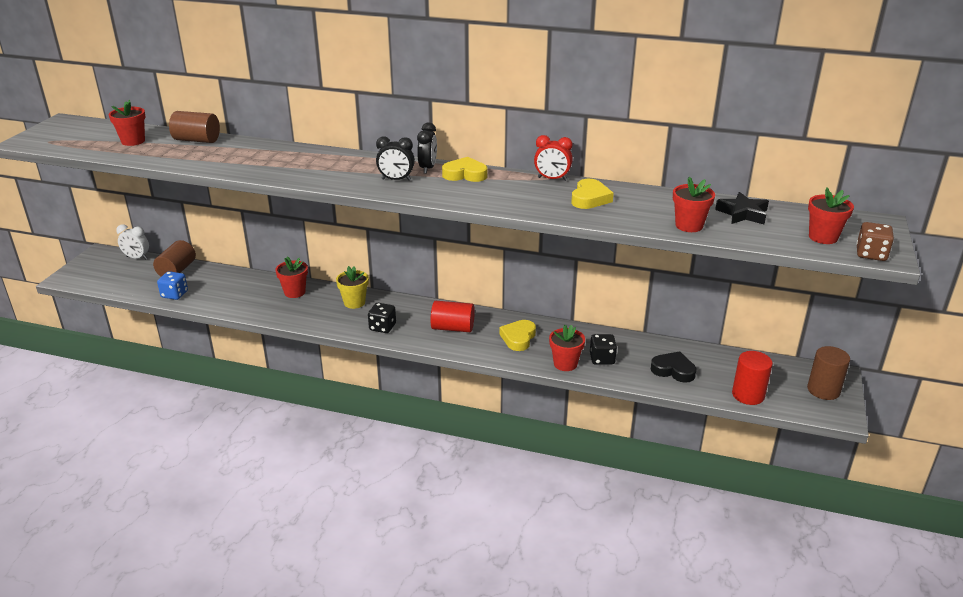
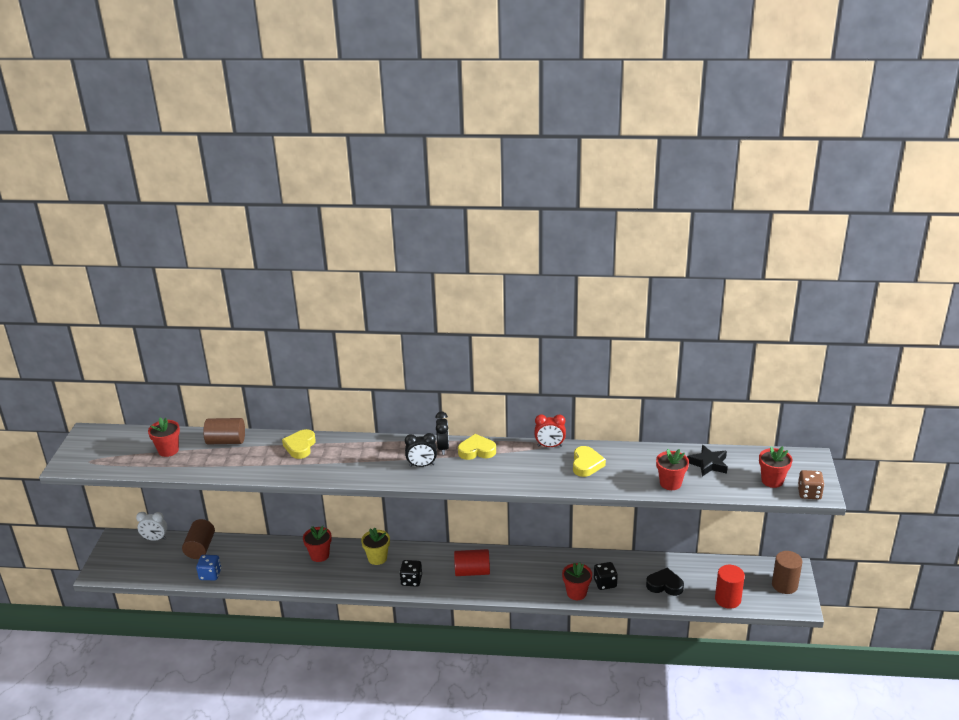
camera: 10 degrees left, 0 degrees up
yellow heart [499,320,536,351] -> yellow heart moved to [282,429,316,459]

